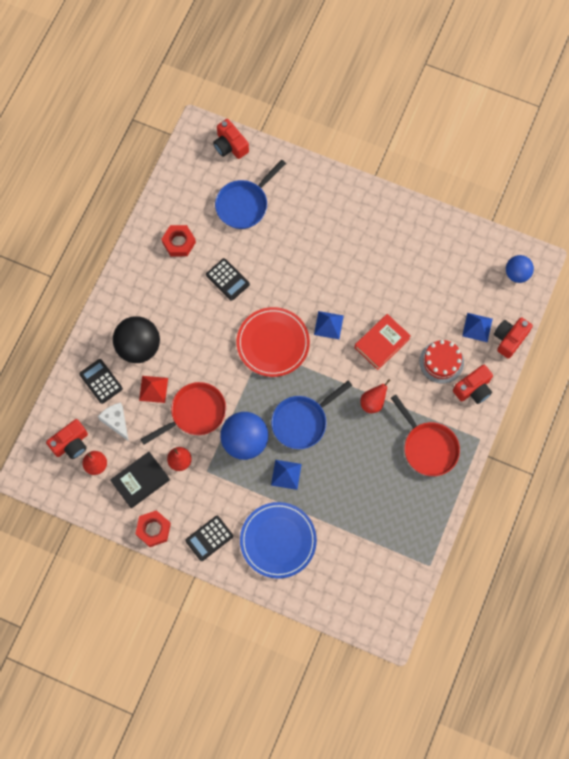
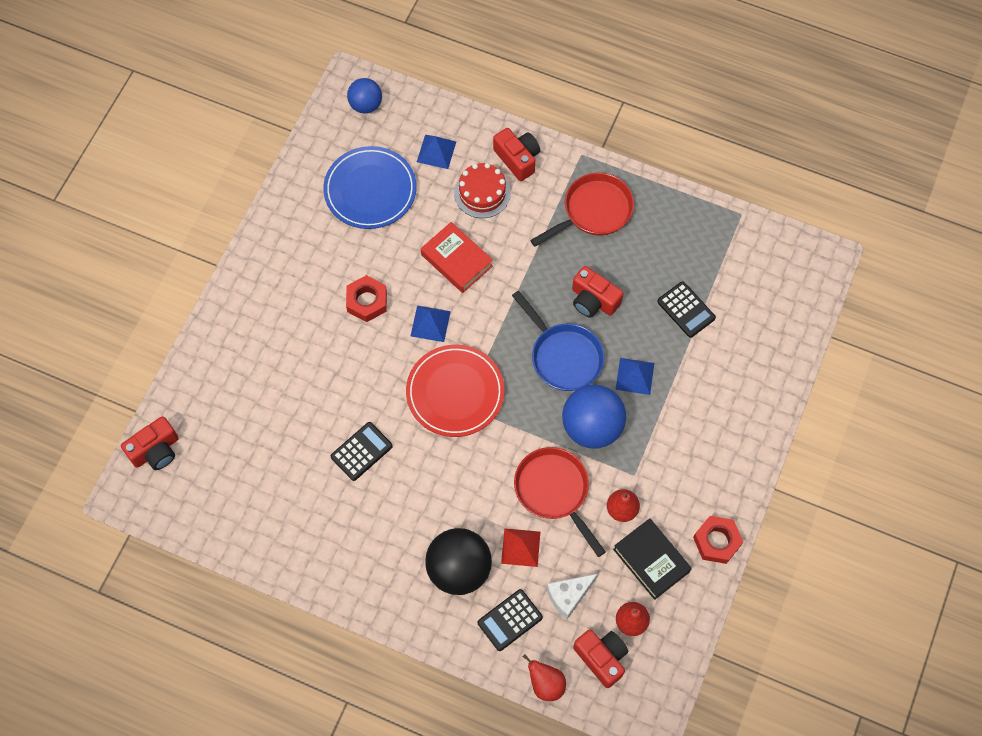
camera: 90 degrees left, 5 degrees down
red nut [162,225,196,257] -> red nut moved to [346,275,387,322]
black calculator [185,516,233,561] -> black calculator moved to [657,281,716,338]
blue pan [215,160,286,229] -> none
blue plate [240,502,317,579] -> blue plate moved to [323,146,417,229]
red pear [360,379,391,413] -> red pear moved to [523,654,566,701]
red camera [494,317,533,359] -> red camera moved to [572,266,623,318]

